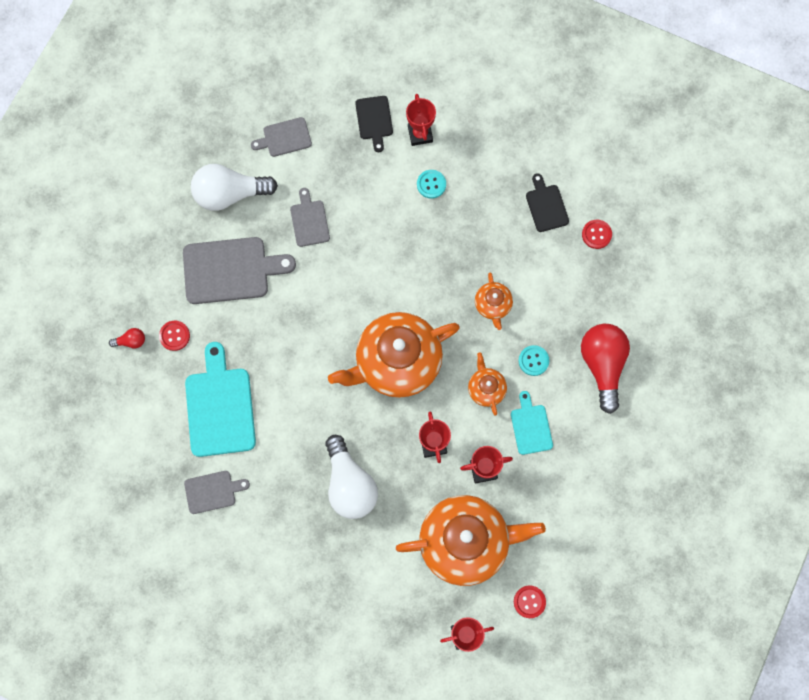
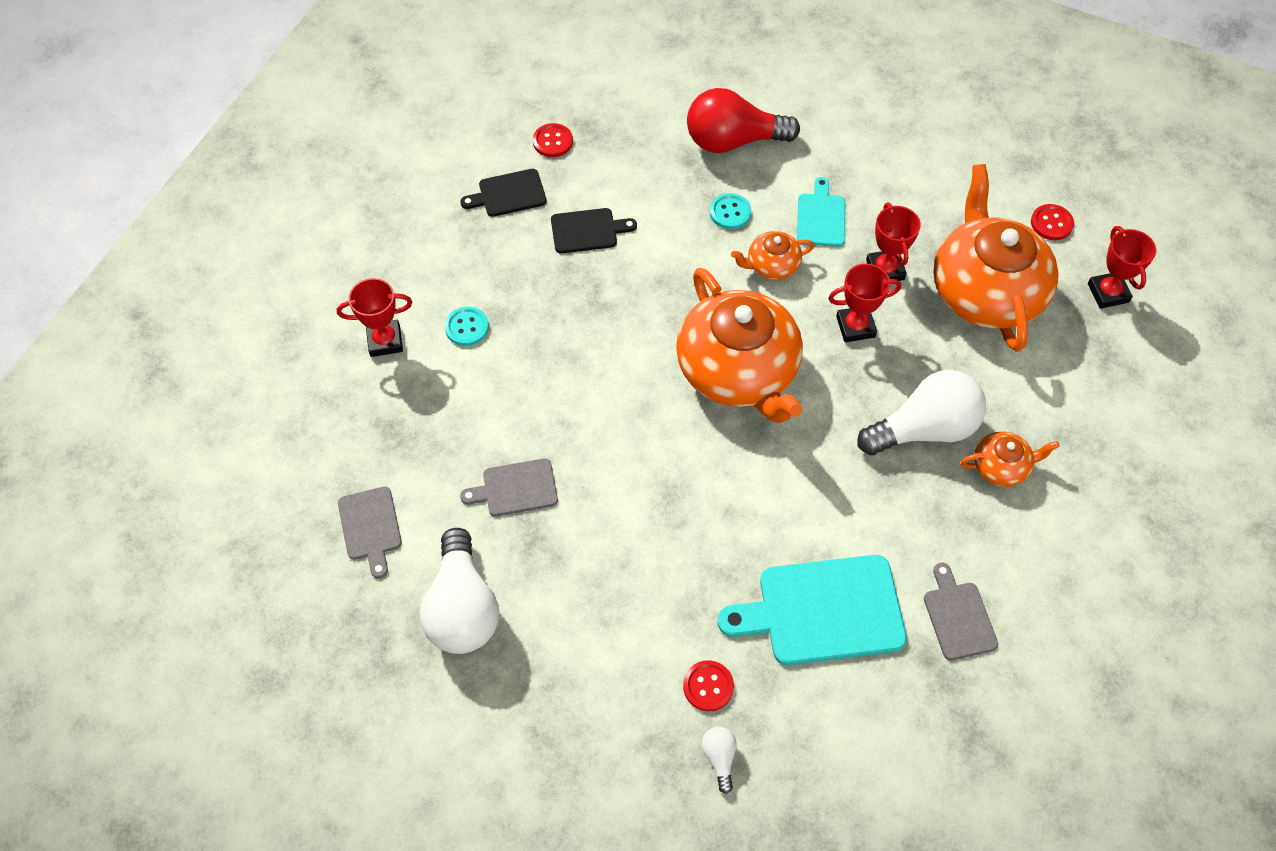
camera: 90 degrees left, 15 degrees down
red light bulb [109,328,145,349] -> white light bulb [702,727,737,794]
grey cutting board [183,237,296,304] -> none
black cutting board [355,96,393,152] -> black cutting board moved to [551,208,637,254]
orange teapot [475,272,513,330] -> orange teapot moved to [961,431,1060,487]
turquoise cutting board [511,391,553,455] -> turquoise cutting board turned 105 degrees clockwise [797,177,845,247]

